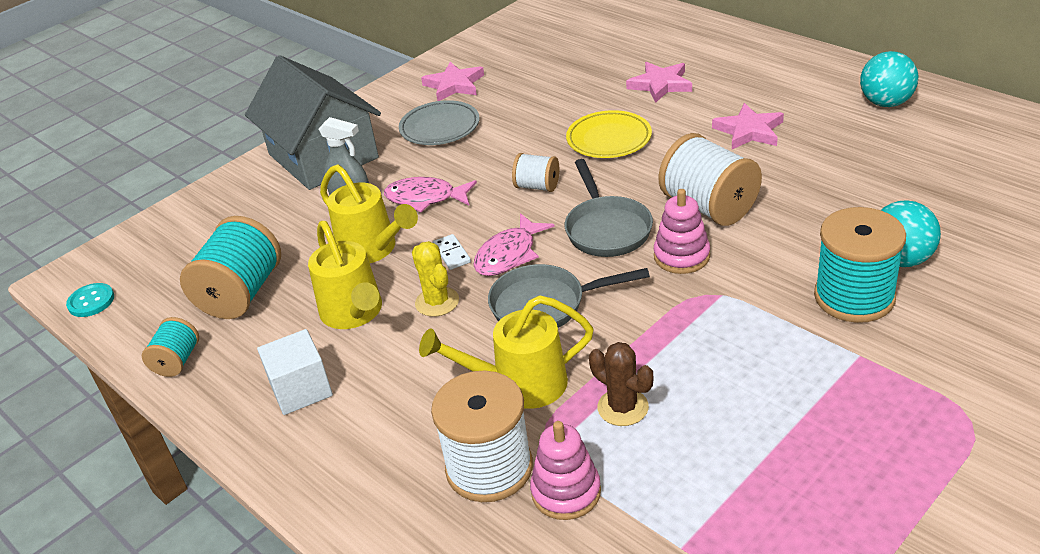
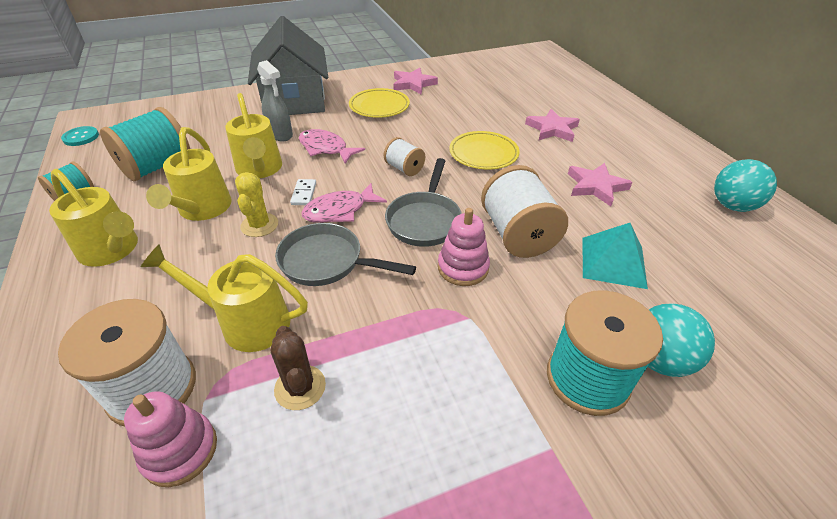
camera: 20 degrees right, 5 degrees up
white cube [257,329,333,415] -> yellow watering can [49,169,138,267]
grey plate [399,100,480,145] -> yellow plate [349,88,410,118]
none -> turquoise pyramid [582,223,648,289]

